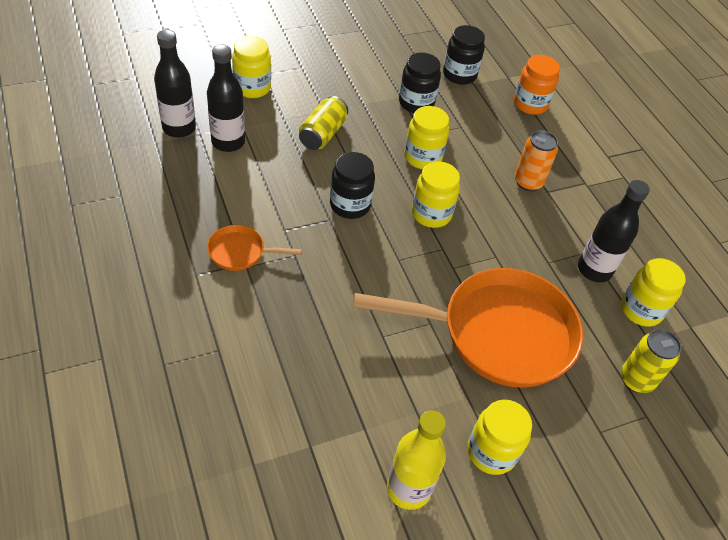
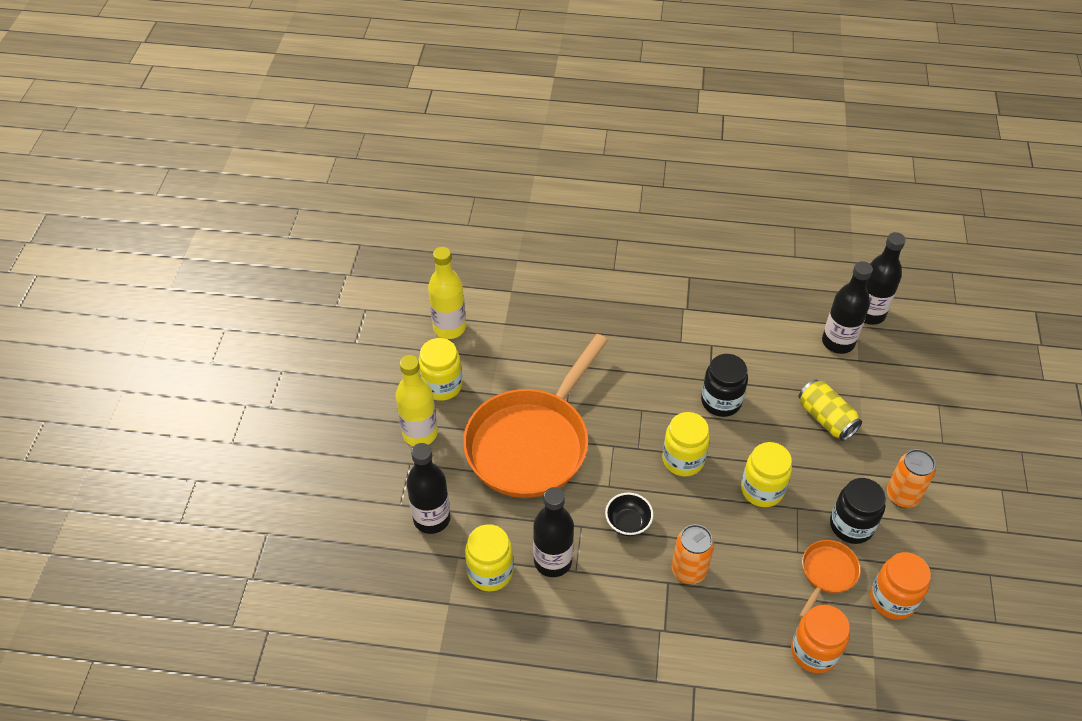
camera: 125 degrees right, 0 degrees up
orange pan [207,225,302,271] -> orange pan moved to [799,540,861,618]
yellow jar [232,36,271,98] -> none
black jar [443,25,485,85] -> orange jar [870,552,931,620]
yellow can [621,329,681,393] -> black bottle [406,443,451,534]
none -> yellow bottle [395,355,438,446]
none -> black bowl [605,493,654,536]
none -> orange can [887,449,935,508]

